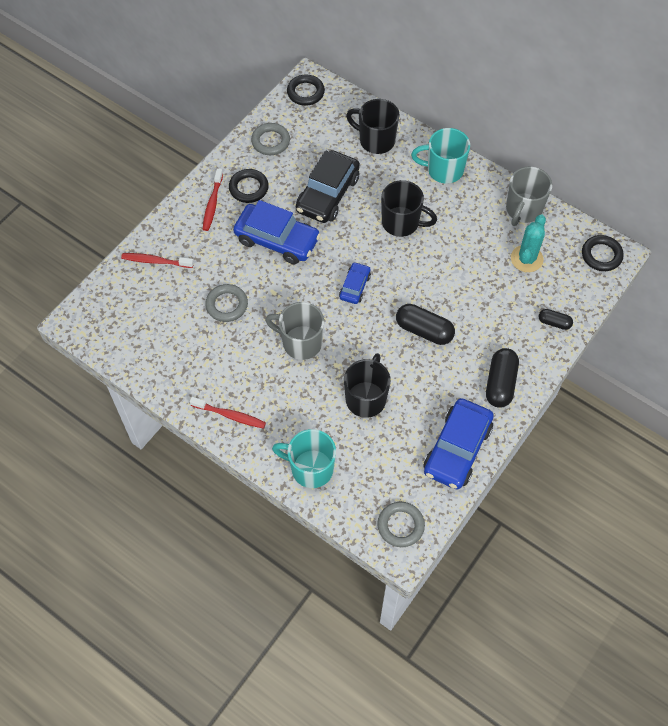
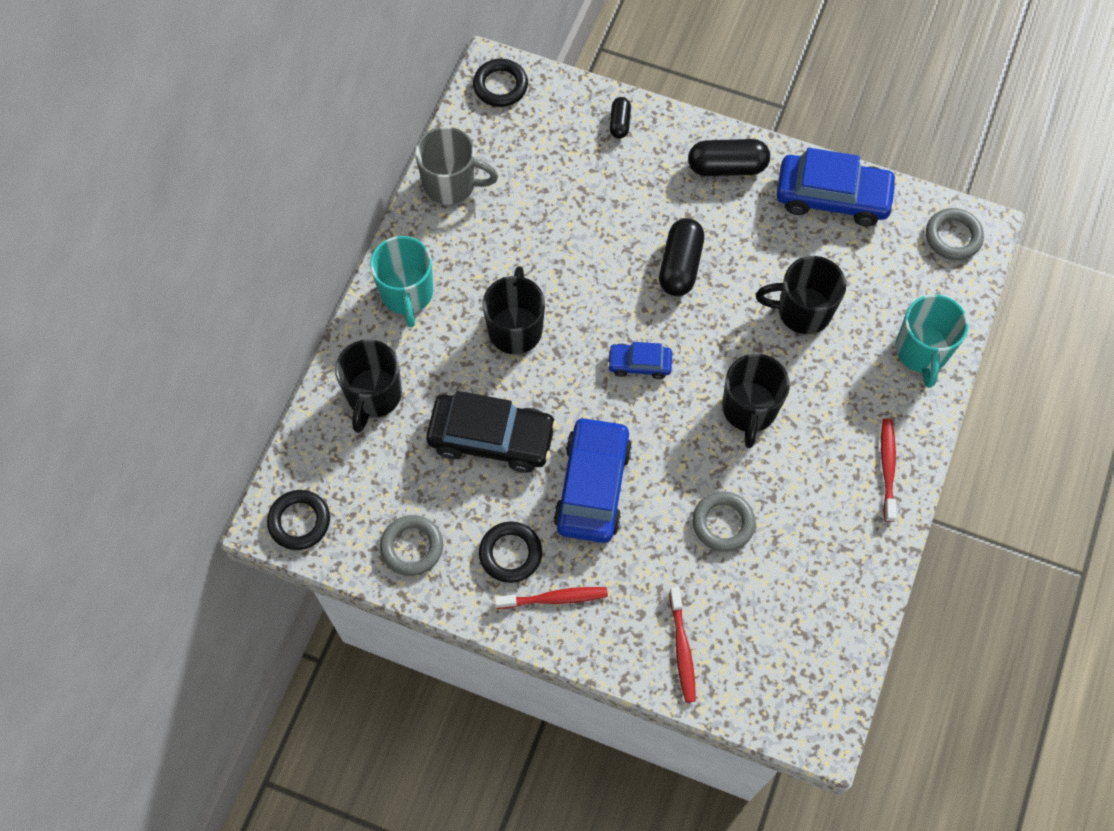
camera: 105 degrees left, 5 degrees up
grey mug [265,302,324,360] -> black mug [722,354,790,448]
turquoise cactus [511,214,546,272] -> none

